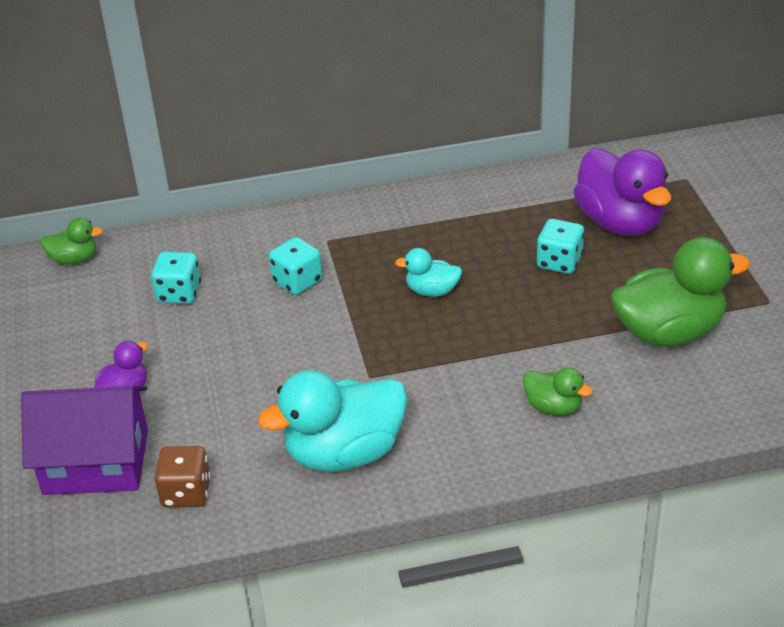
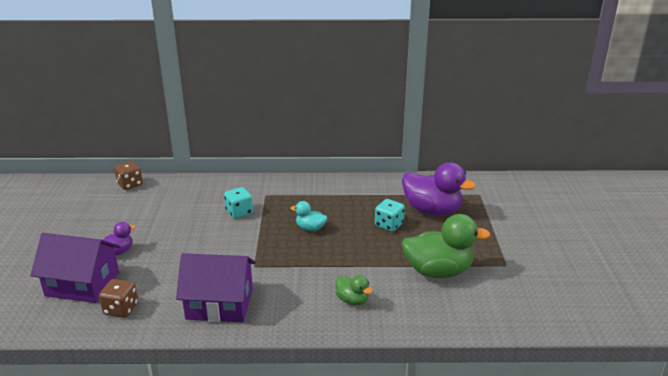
camera: 10 degrees right, 10 degrees down
green duck [40,218,103,265] -> brown dice [114,161,143,190]
turquoise dice [151,251,201,304] -> none
turquoise duck [258,370,408,472] -> purple house [176,253,256,322]
purple duck [573,148,671,236] -> purple duck turned 45 degrees counterclockwise [402,162,476,215]

